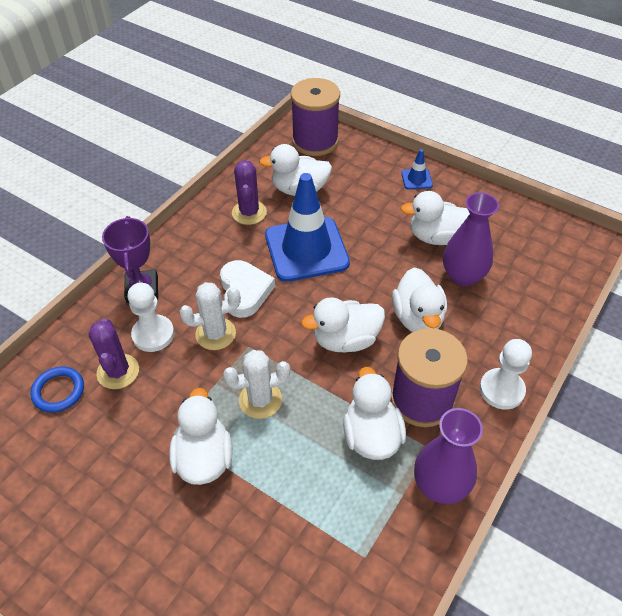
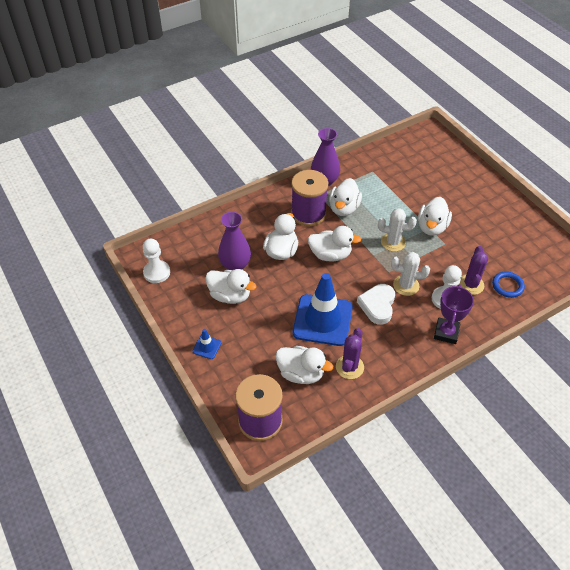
camera: 155 degrees left, 0 degrees up
white pawn [479,339,532,410] -> white pawn moved to [143,239,170,283]

